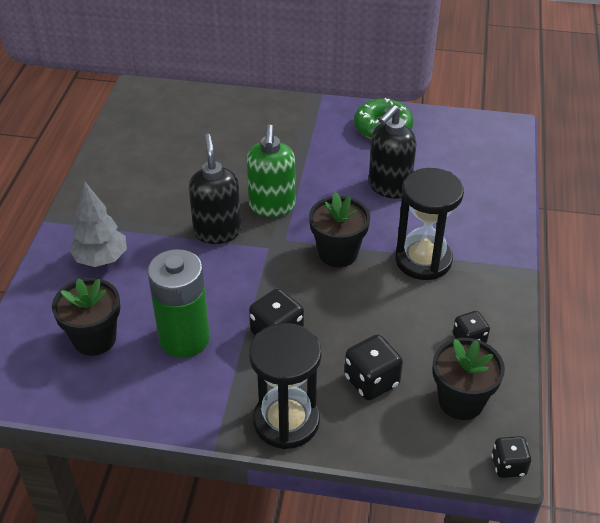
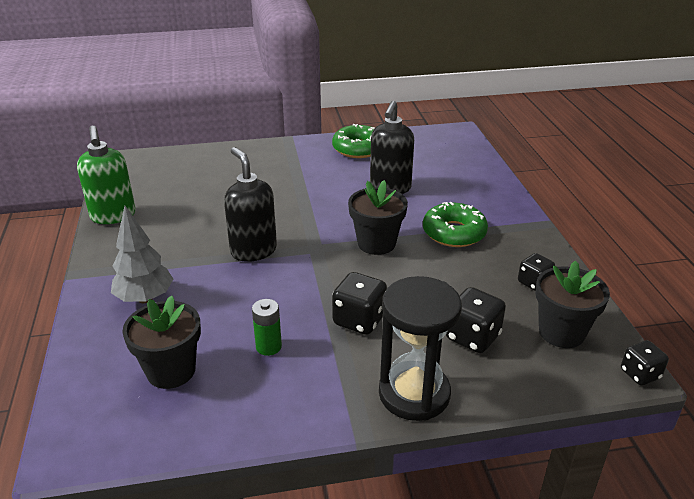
camera: 20 degrees left, 10 degrees down
green battery [148,249,210,358] -> green battery [252,299,282,356], size x0.48
green soap dispenser [247,124,295,217] -> green soap dispenser moved to [77,126,136,224]
black hourglass [395,168,464,280] -> green donut [423,202,488,247]

